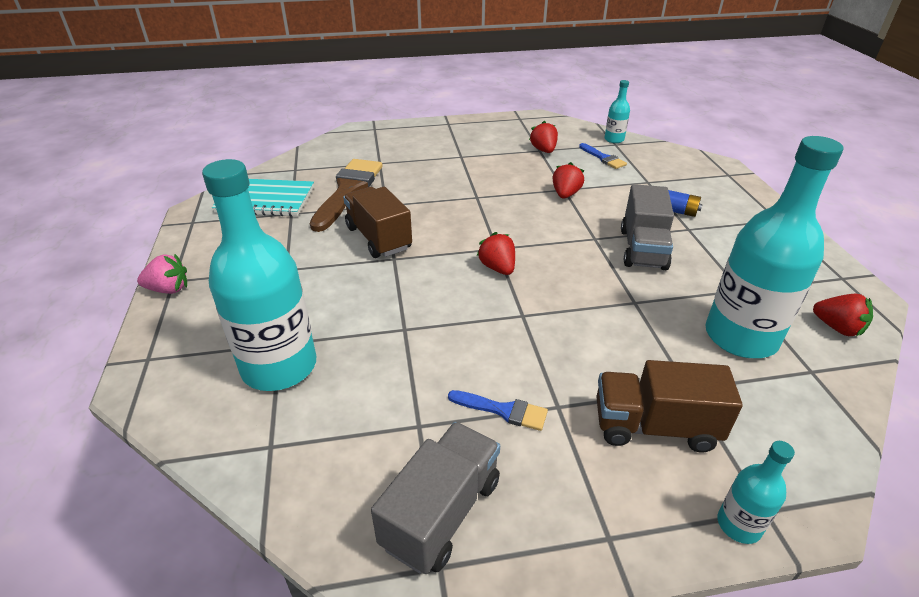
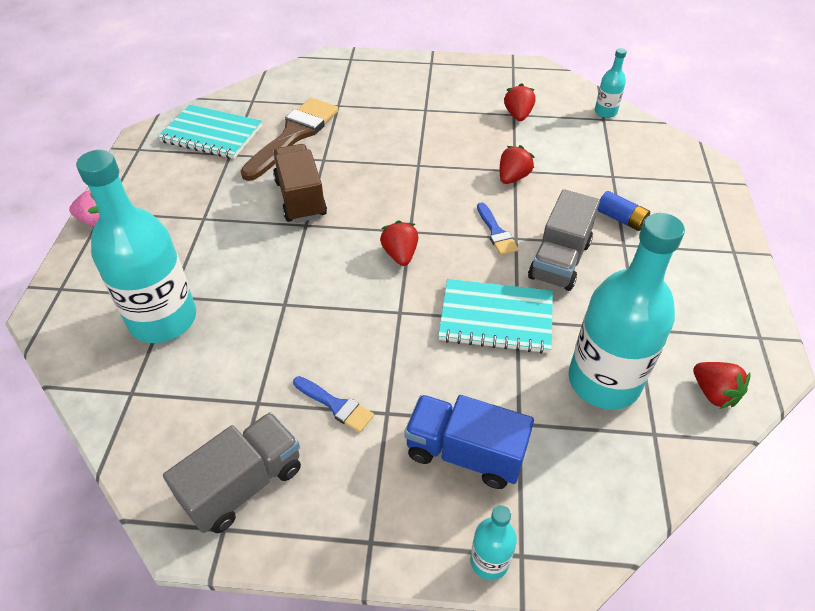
camera: 15 degrees right, 10 degrees up
blue brush [579,143,627,169] -> blue brush moved to [477,202,519,255]
brown truck [596,360,743,453] -> blue truck [404,395,534,489]
none -> turquoise notebook [438,279,553,354]

